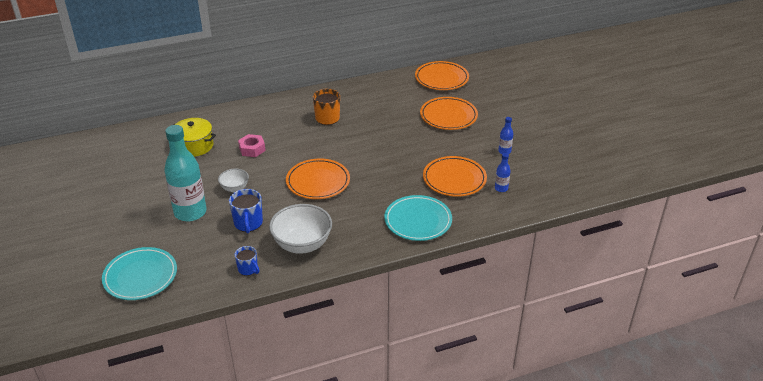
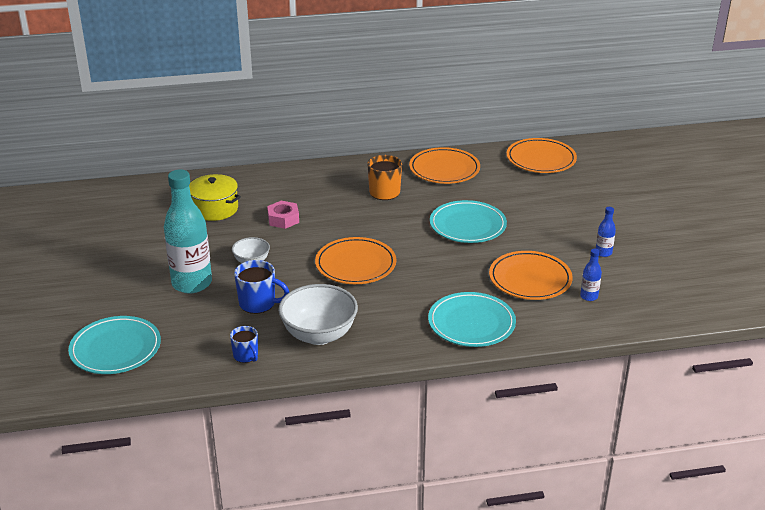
camera: 10 degrees right, 5 degrees down
blue mug [229,189,263,233] -> blue mug turned 75 degrees counterclockwise [234,260,289,314]
orange plate [420,97,478,130] -> orange plate moved to [409,147,480,184]
none -> turquoise plate [430,200,507,243]

